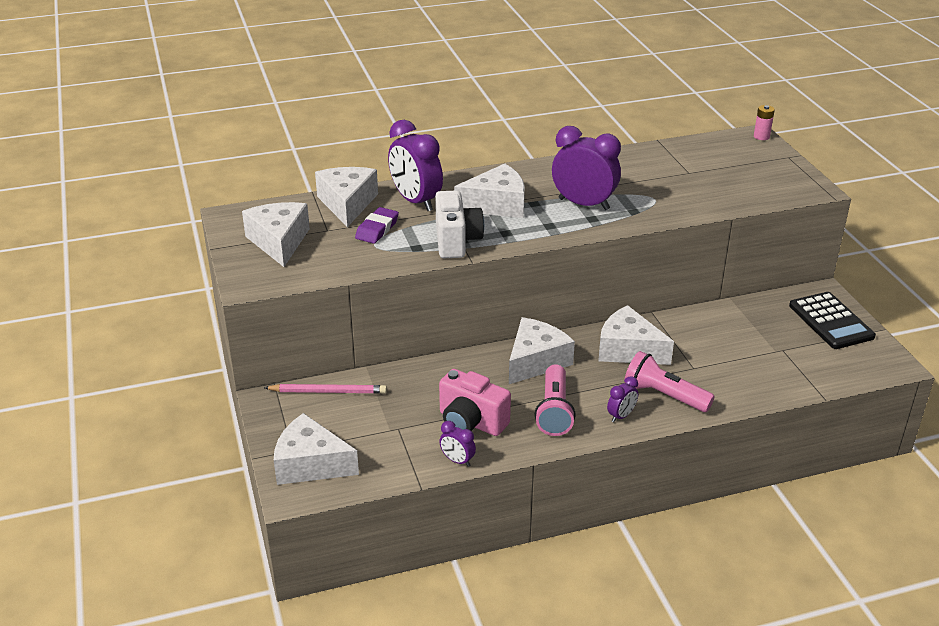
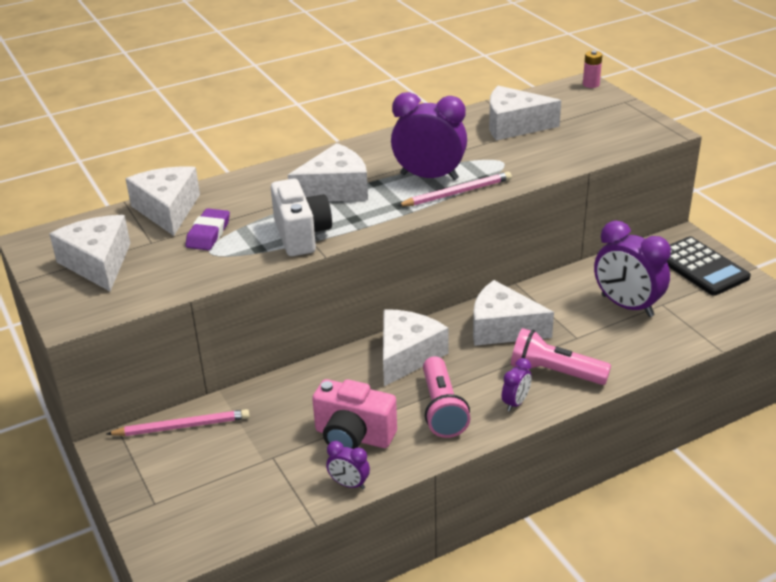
camera: 10 degrees left, 0 degrees up
white cheese [274,413,359,485] -> white cheese moved to [489,86,561,140]
purple clock [388,120,443,211] -> purple clock moved to [594,221,671,317]
none -> pink pencil [397,172,512,207]

